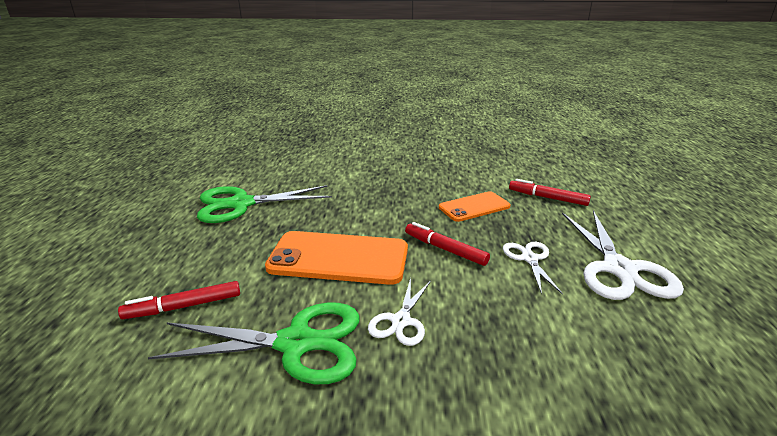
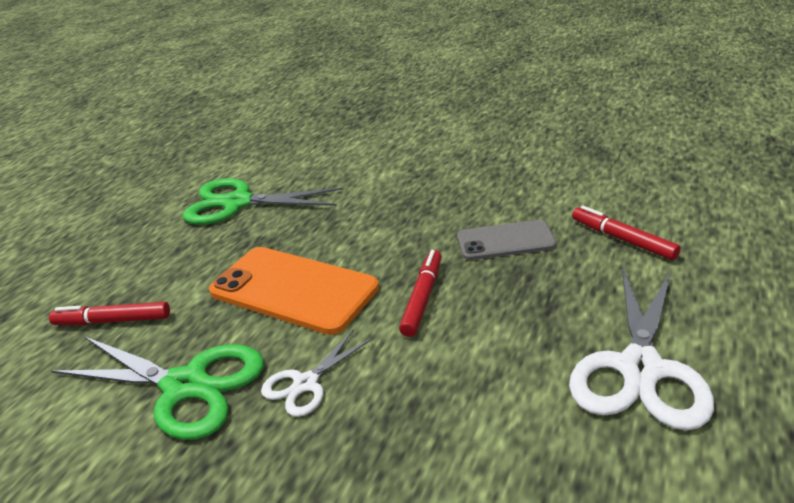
camera: 25 degrees right, 5 degrees up
red marker [405,222,490,266] -> red marker turned 45 degrees clockwise [399,250,442,337]
orange phone [439,191,510,222] -> grey phone [457,220,556,260]
white scissors [503,242,563,295] -> none

